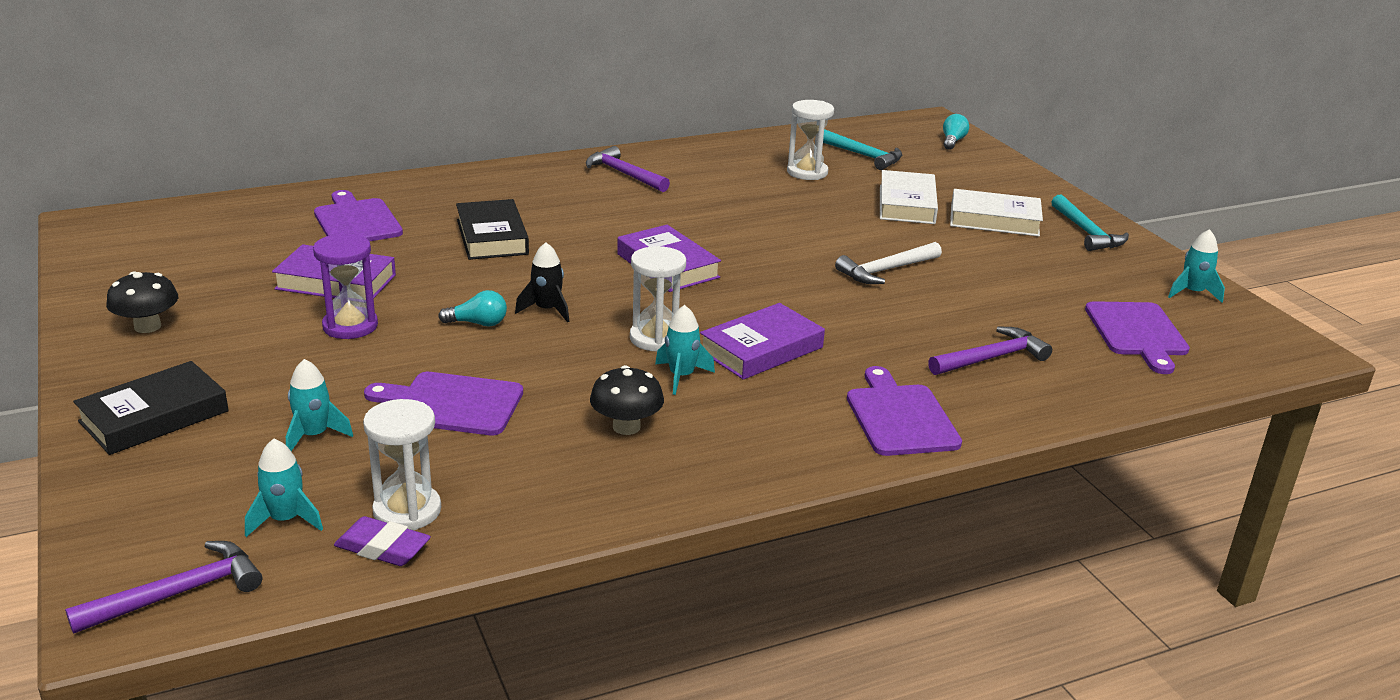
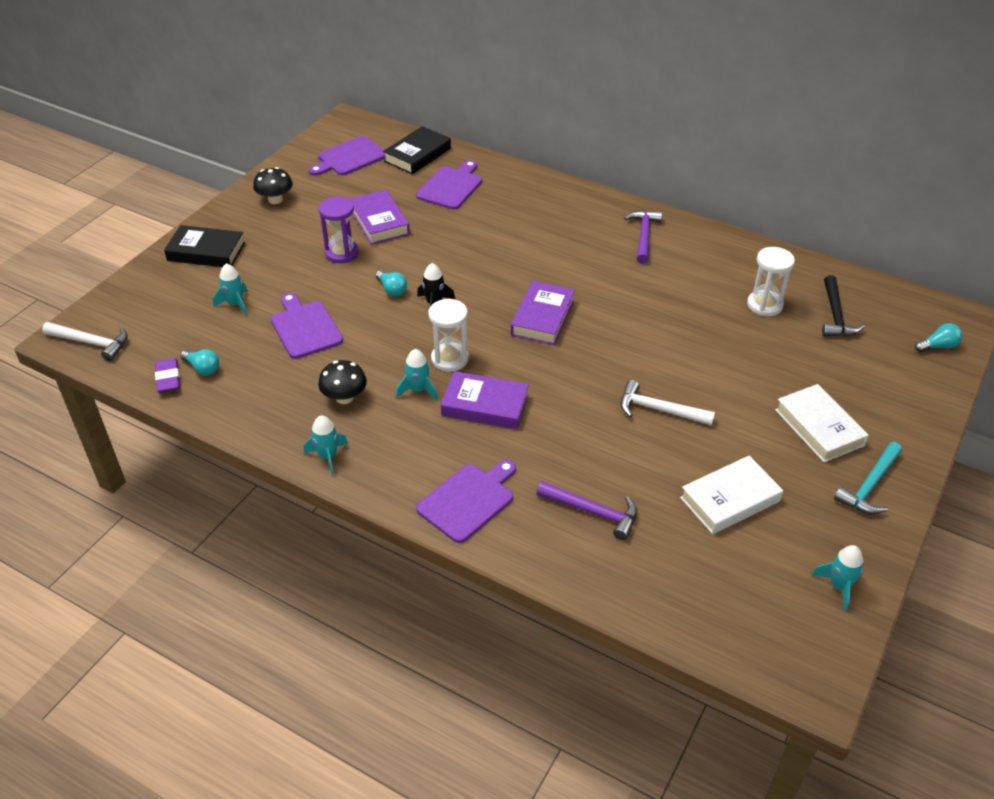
camera: 55 degrees right, 15 degrees up
purple hammer [65,541,262,634] -> white hammer [42,322,128,361]
turquoise rocket [245,439,323,537] -> turquoise rocket moved to [304,415,348,476]
white hourglass [363,399,441,530] -> turquoise light bulb [180,349,219,375]
black book [456,199,529,260] -> black book moved to [383,126,451,175]
turquoise hammer [823,129,902,170] -> black hammer [822,275,865,337]
white book [880,170,938,224] -> white book moved to [680,456,783,534]
purple cutting board [1085,301,1190,374] -> purple cutting board moved to [309,136,386,176]

